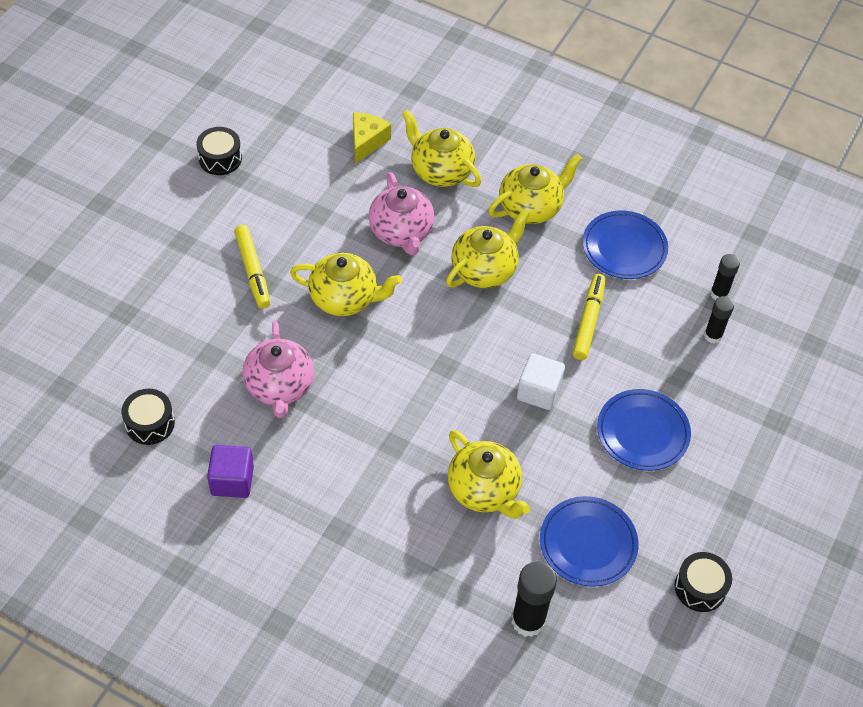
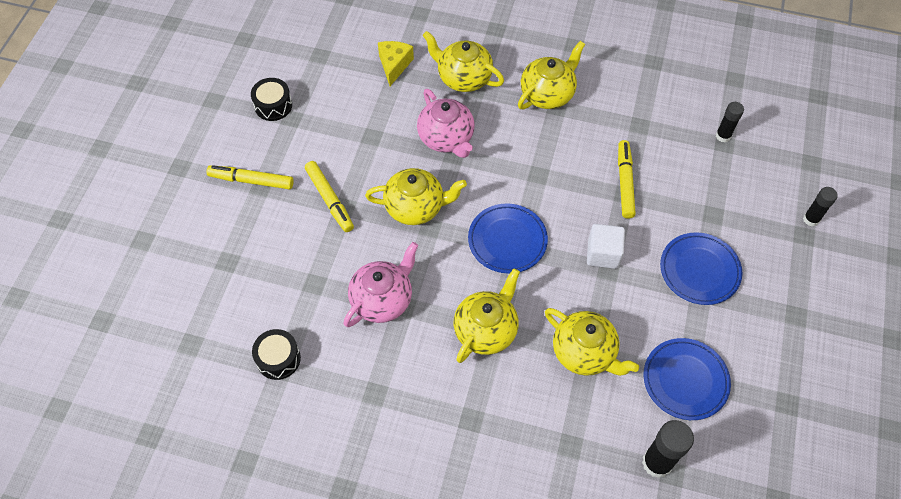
camera: 10 degrees left, 5 degrees up
purple cube [207,445,254,498] -> none
pink teapot [242,321,314,418] -> pink teapot turned 120 degrees counterclockwise [344,242,419,327]
yellow teapot [446,209,530,288] -> yellow teapot moved to [454,268,520,363]
blue plate [582,210,668,279] -> blue plate moved to [468,203,548,274]
black drum [675,552,732,612] -> none
black glue stick [704,296,734,344] -> black glue stick moved to [803,187,838,227]
none -> yellow marker [207,165,294,189]

